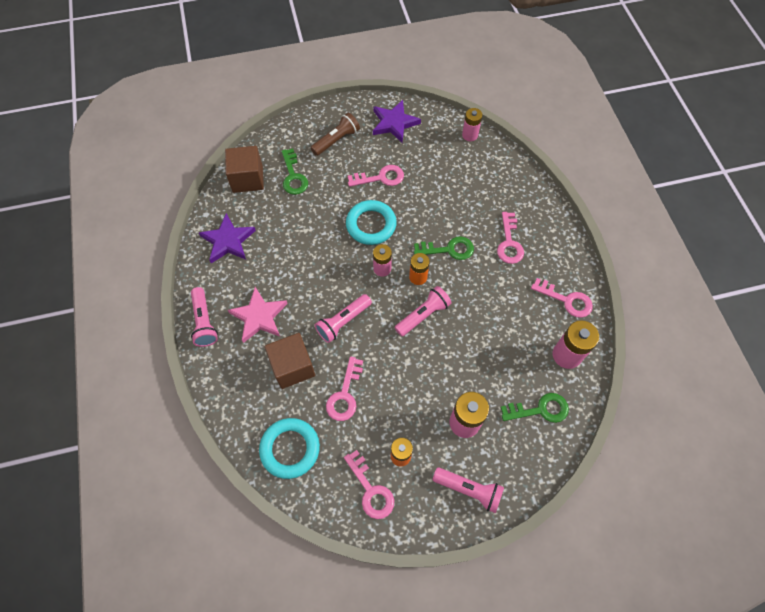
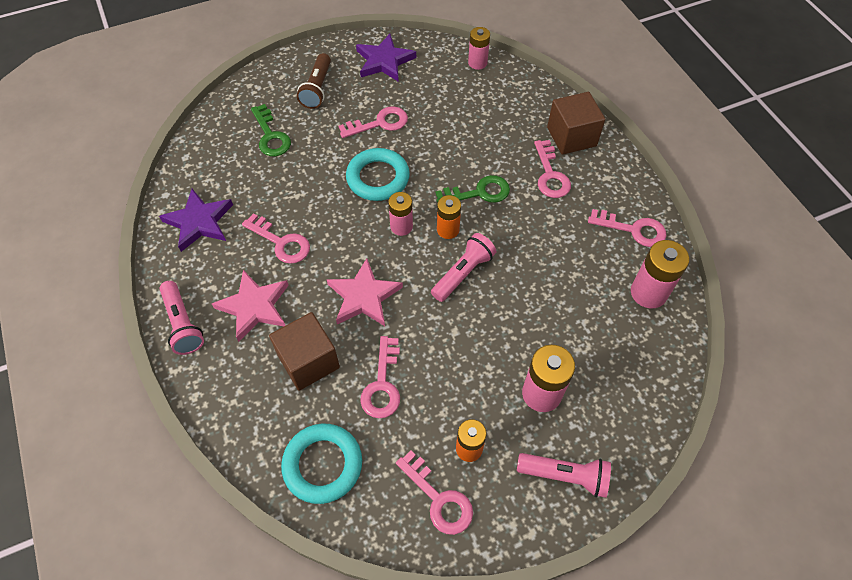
camera: 10 degrees left, 5 degrees down
brown cube [225,146,264,193] -> brown cube moved to [547,92,605,155]
brown flashlight [311,113,360,156] -> brown flashlight turned 150 degrees clockwise [297,53,331,109]
pink flashlight [315,294,372,343] -> pink star [327,258,403,326]
green key [501,393,569,423] -> none
none -> pink key [242,213,310,264]

